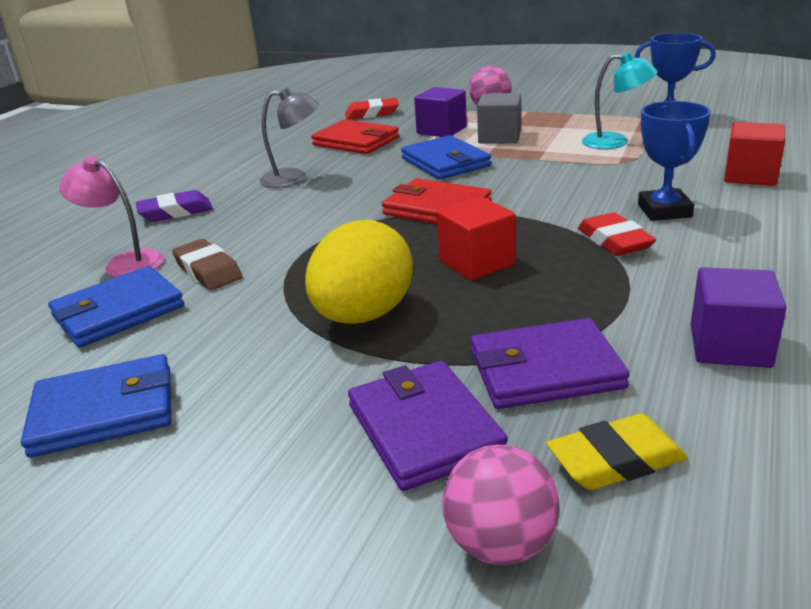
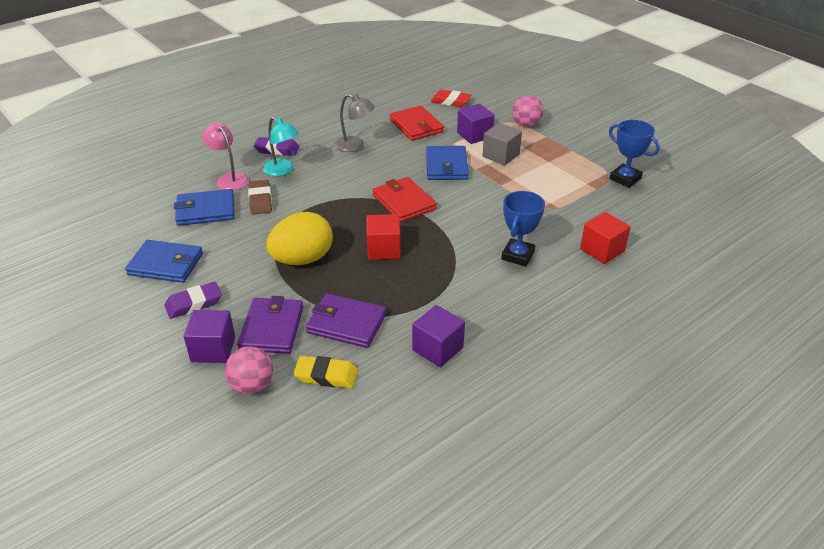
camera: 25 degrees right, 10 degrees up
red eraser [578,212,656,256] -> none
turquoise lamp [582,52,658,149] -> turquoise lamp moved to [263,117,299,176]
none -> purple eraser [164,282,222,319]
none -> purple cube [184,310,235,363]

